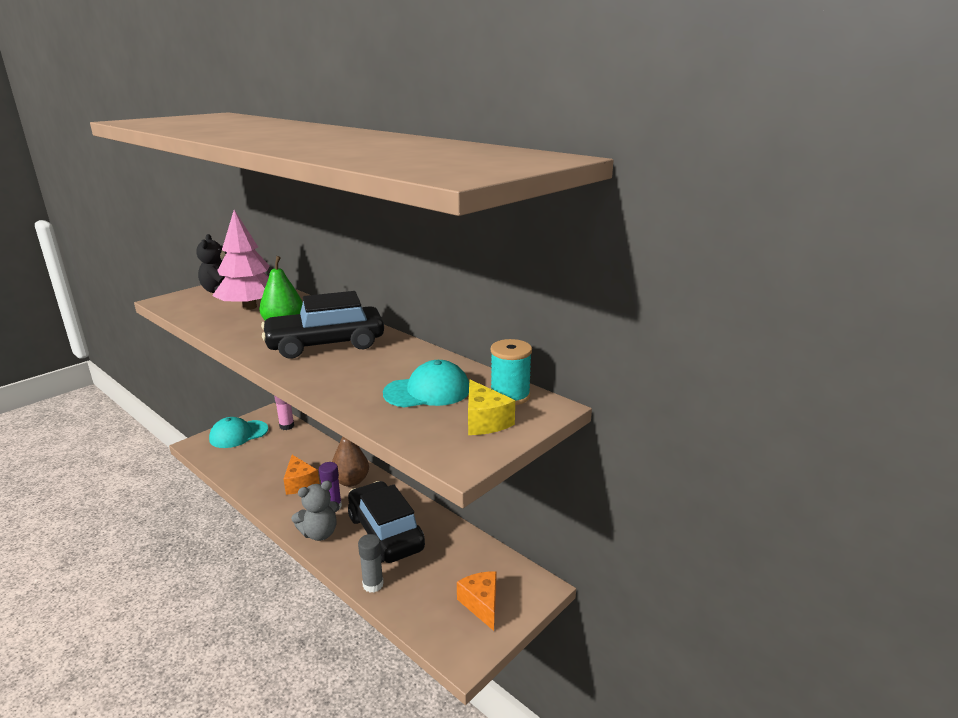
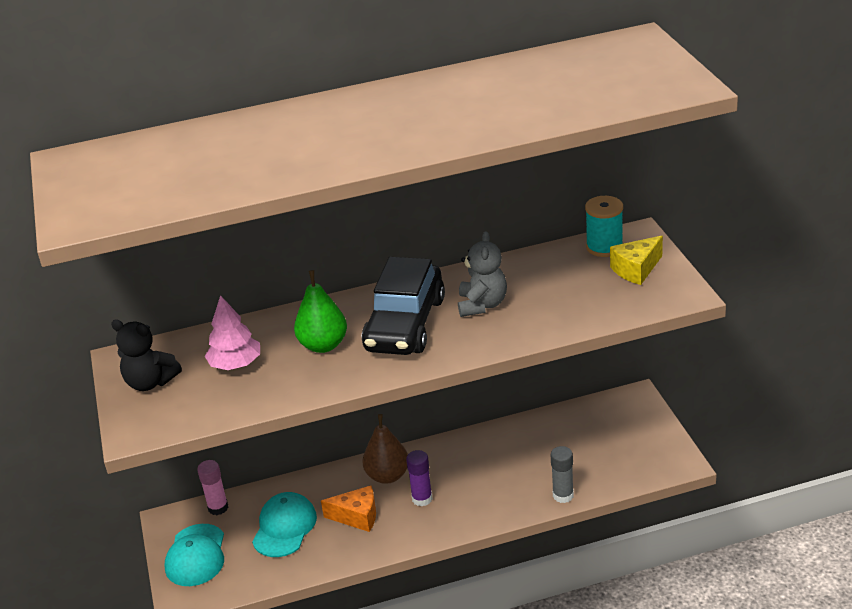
camera: 55 degrees left, 10 degrees up
pink tree [212,210,270,310] -> pink tree [205,295,260,370], size x0.65
grey teddy bear [291,481,340,541] -> grey teddy bear moved to [458,231,507,317]
black car [348,481,425,563] -> none
turquoise cap [383,360,469,408] -> turquoise cap moved to [252,492,317,557]
orange cheese [457,571,496,631] -> none
yellow cheese [468,380,515,435] -> yellow cheese turned 135 degrees clockwise [610,236,663,285]

